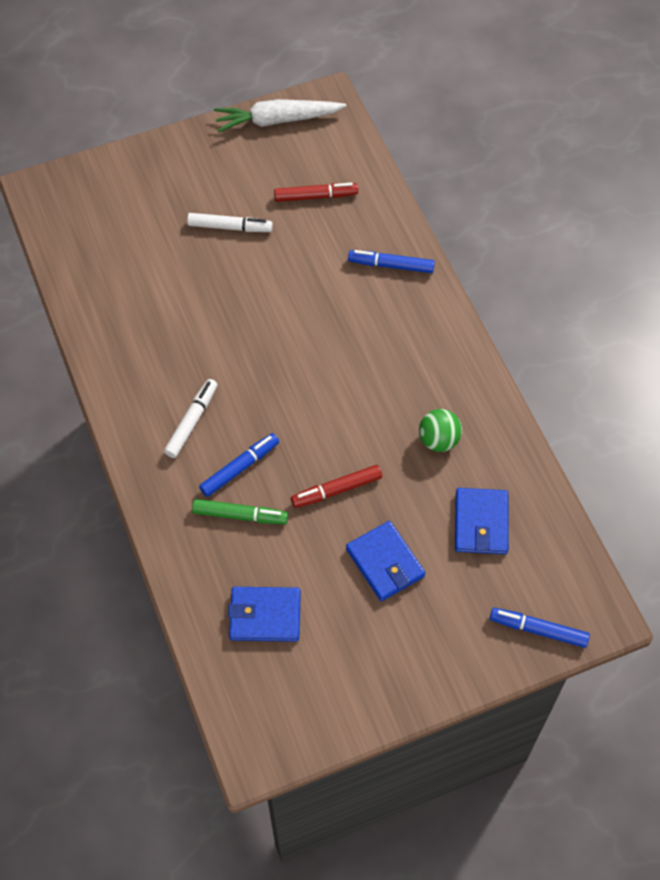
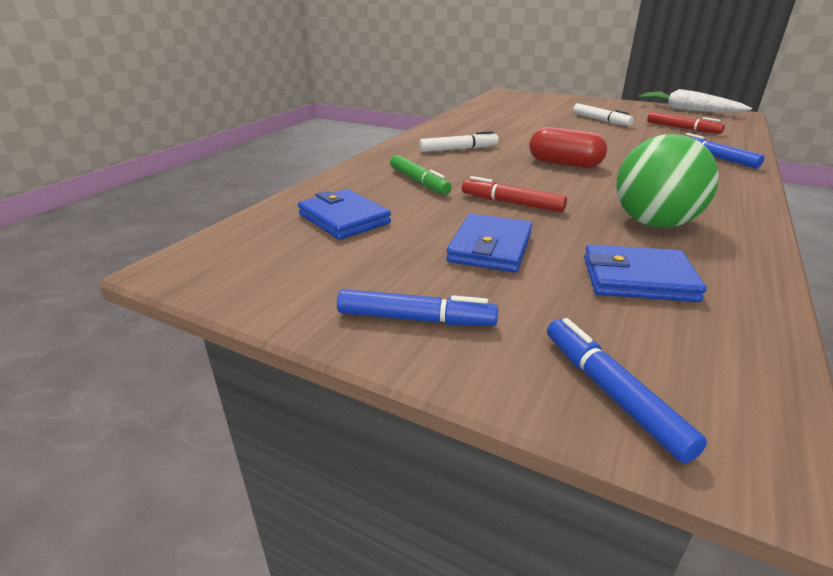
camera: 50 degrees right, 30 degrees down
blue marker [199,433,279,497] -> blue marker moved to [337,289,498,326]
green ball [419,409,462,452] -> green ball [616,134,719,228], size x1.66
blue wallet [455,488,509,554] -> blue wallet turned 45 degrees clockwise [584,244,707,302]
none -> red capsule [529,127,607,168]

